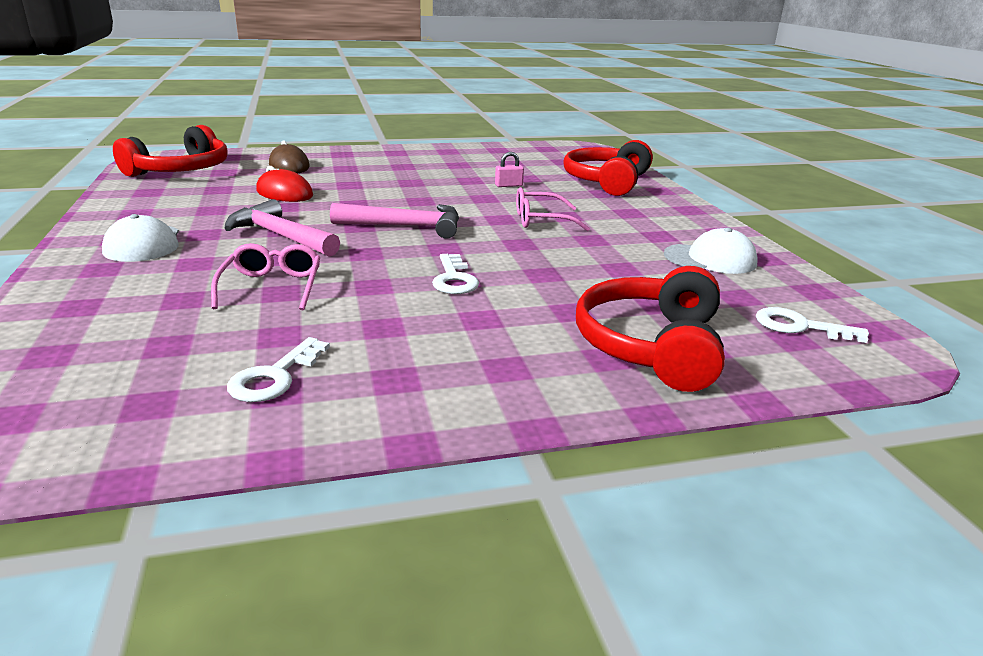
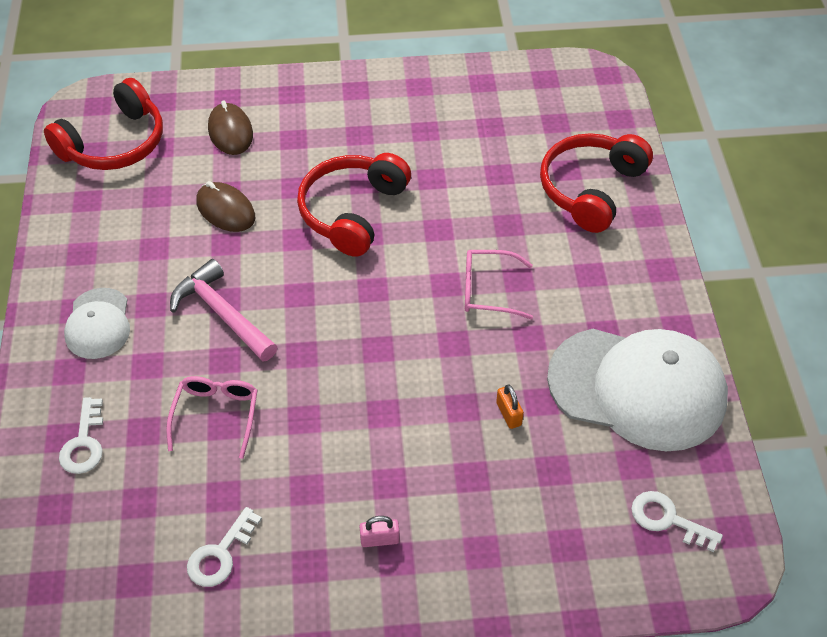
camera: 10 degrees right, 25 degrees up
red mouse [256,166,313,202] -> brown mouse [196,181,255,232]
pink hammer [330,203,459,239] -> none
white key [432,254,479,294] -> white key moved to [59,397,103,474]
pink padlock [495,152,524,187] -> pink padlock moved to [360,516,400,547]
red headphones [576,266,725,392] -> red headphones moved to [297,153,411,257]
white cap [664,227,758,274] -> white cap [547,329,728,451], size x1.98
none -> orange padlock [496,385,524,429]

